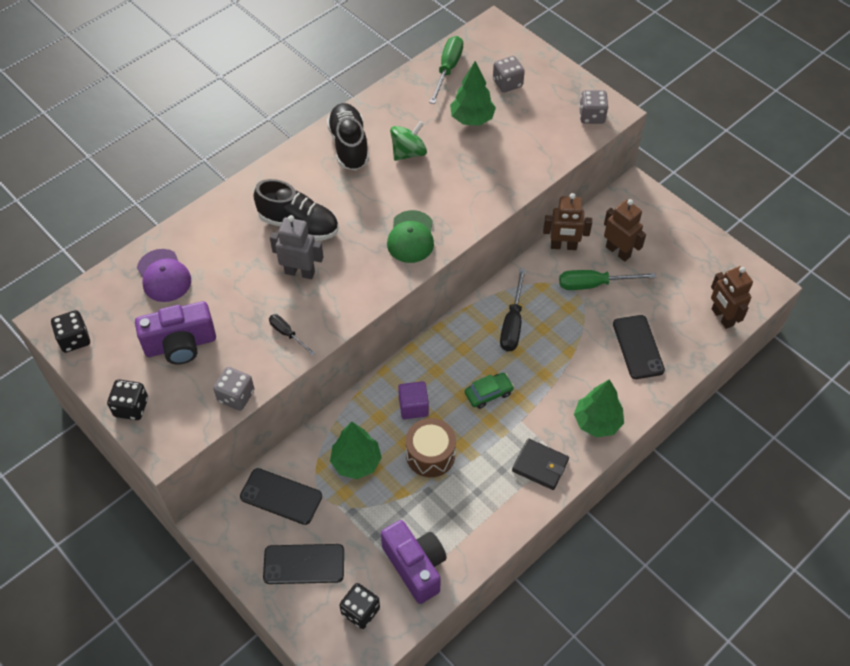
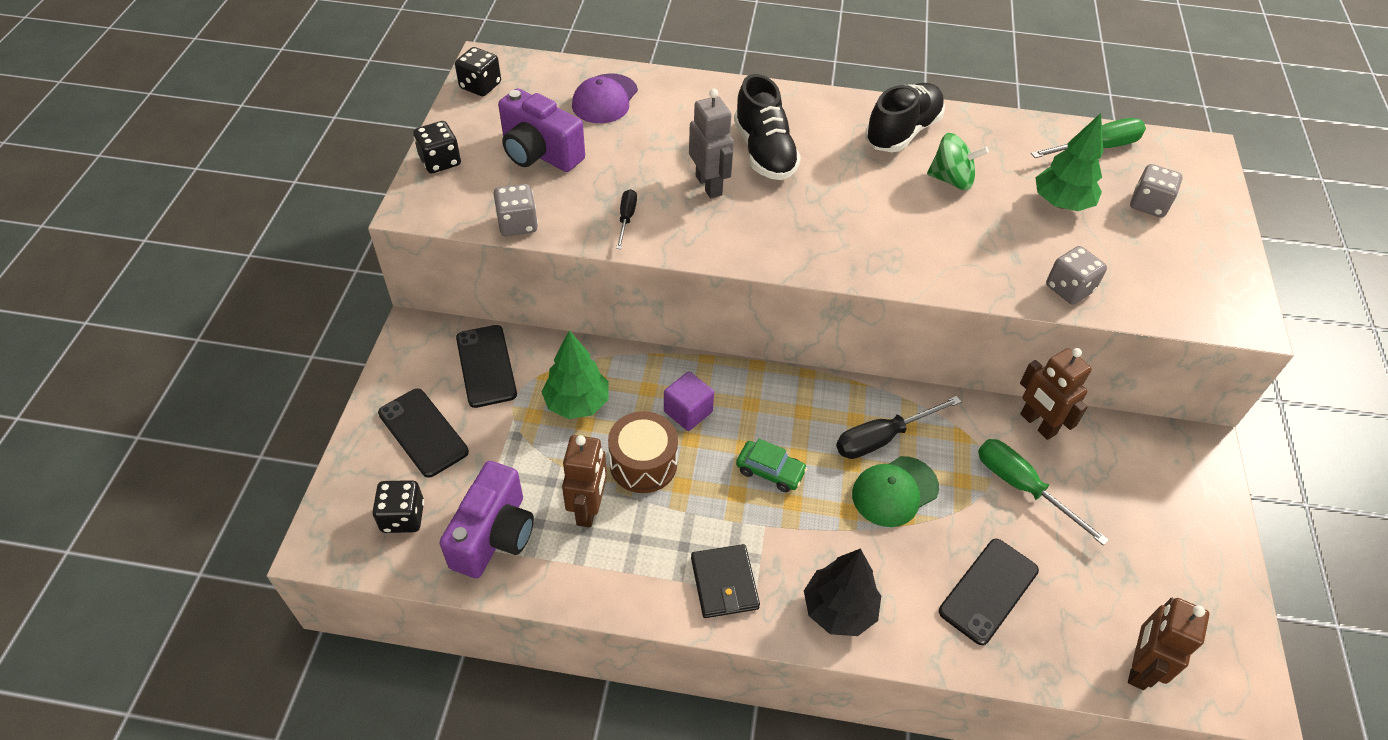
camera: 50 degrees right, 5 degrees down
green cap [387,210,434,263] -> green cap moved to [852,456,939,527]
green tree [574,379,624,437] -> black tree [804,548,881,636]
grey dice [579,90,608,124] -> grey dice moved to [1046,246,1107,305]
brown robot [604,199,646,262] -> brown robot moved to [562,435,607,528]

